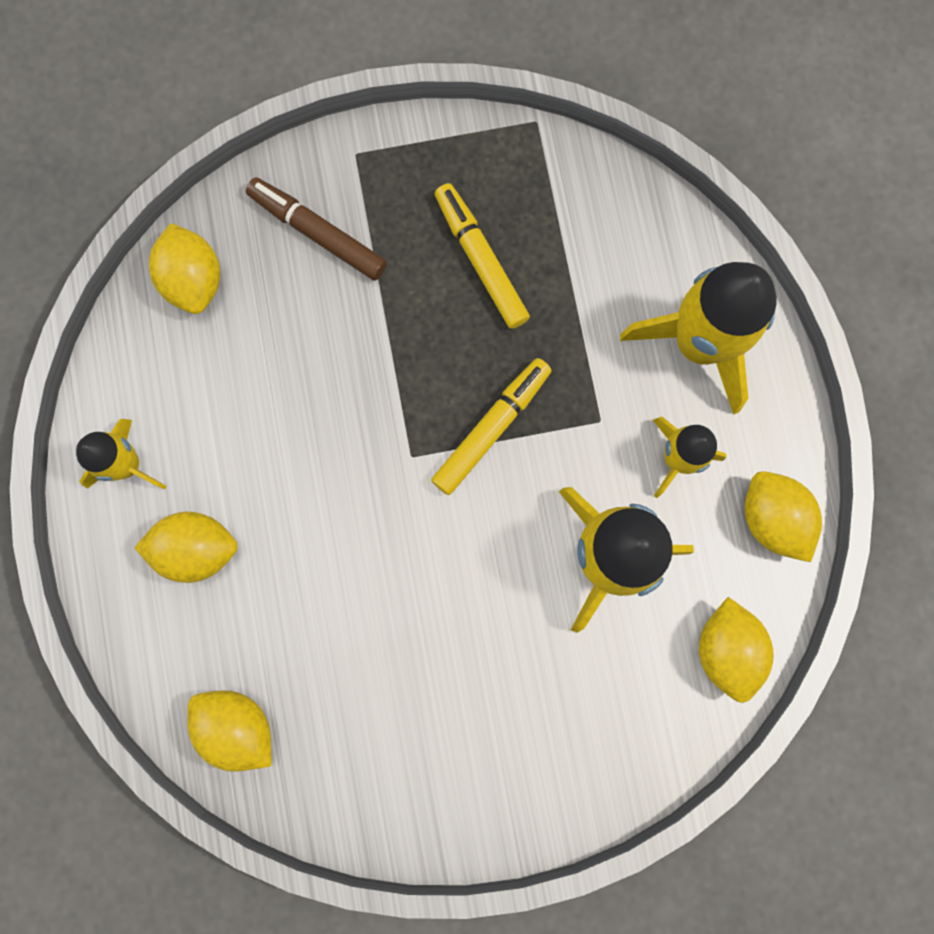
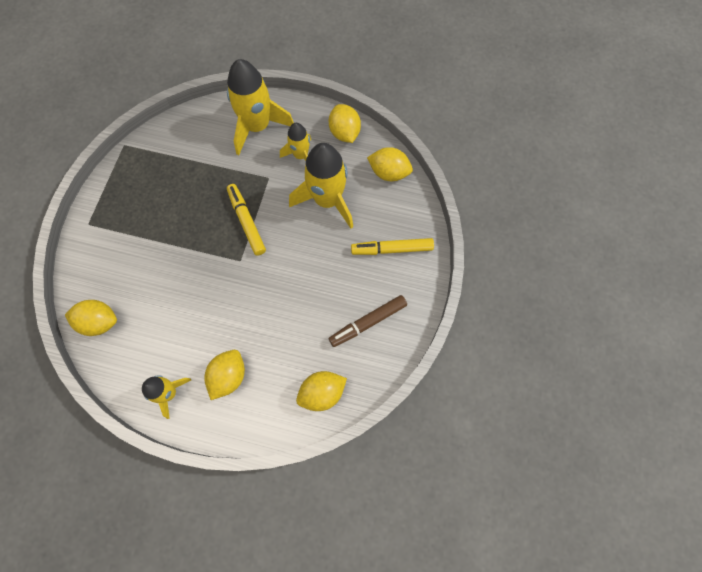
camera: 65 degrees left, 10 degrees down
brown marker [246,178,387,281] -> brown marker moved to [329,295,407,347]
yellow marker [435,183,530,329] -> yellow marker moved to [351,238,434,255]
yellow lemon [745,471,822,562] -> yellow lemon turned 75 degrees clockwise [329,104,361,143]

